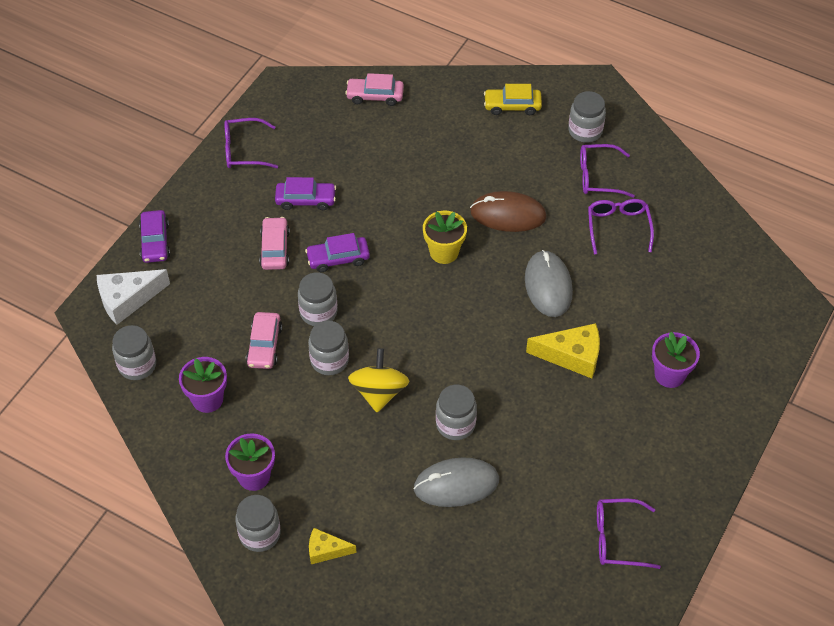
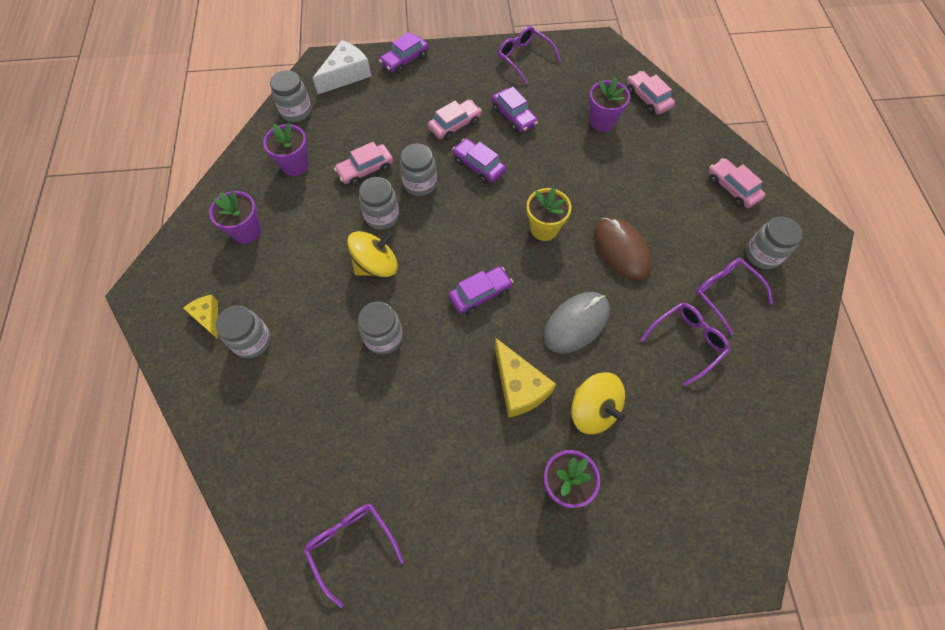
camera: 55 degrees right, 10 degrees up
white cheese [97,269,170,325] -> white cheese turned 105 degrees clockwise [313,40,371,94]
grey jar [235,495,281,552] -> grey jar moved to [215,306,271,358]
grey mouse [413,457,499,507] -> none
yellow car [484,84,542,115] -> pink car [708,158,765,208]
none -> purple car [448,266,513,315]
none -> yellow spinning top [571,372,625,434]
none -> purple flower pot [589,77,630,131]

